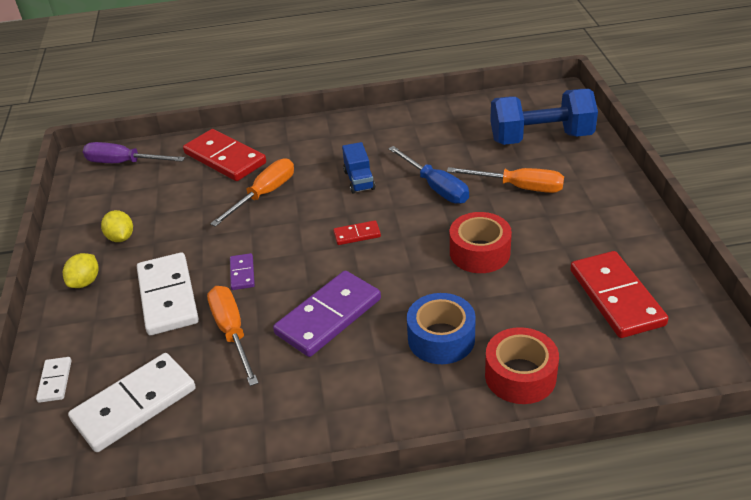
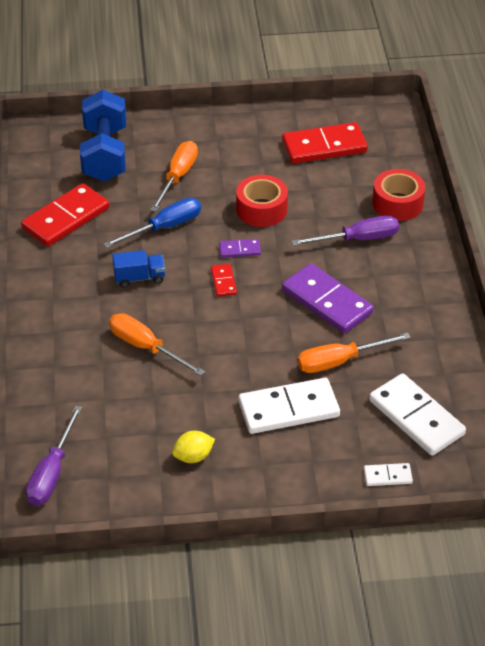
camera: 90 degrees left, 5 degrees up
yellow lemon [63,253,99,288] -> none
red domino [183,129,266,181] -> red domino moved to [21,183,109,247]
purple domino [230,253,255,290] -> purple domino moved to [219,239,261,258]
blue tape [407,293,476,364] -> purple screwdriver [291,215,399,246]

